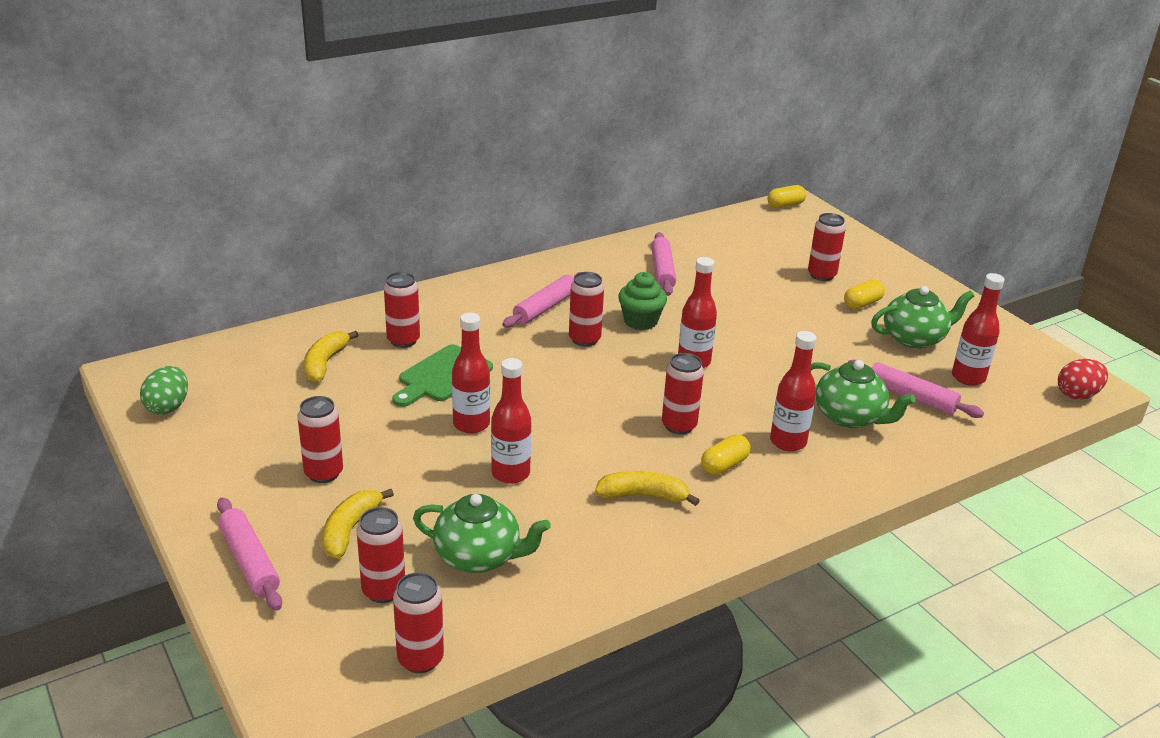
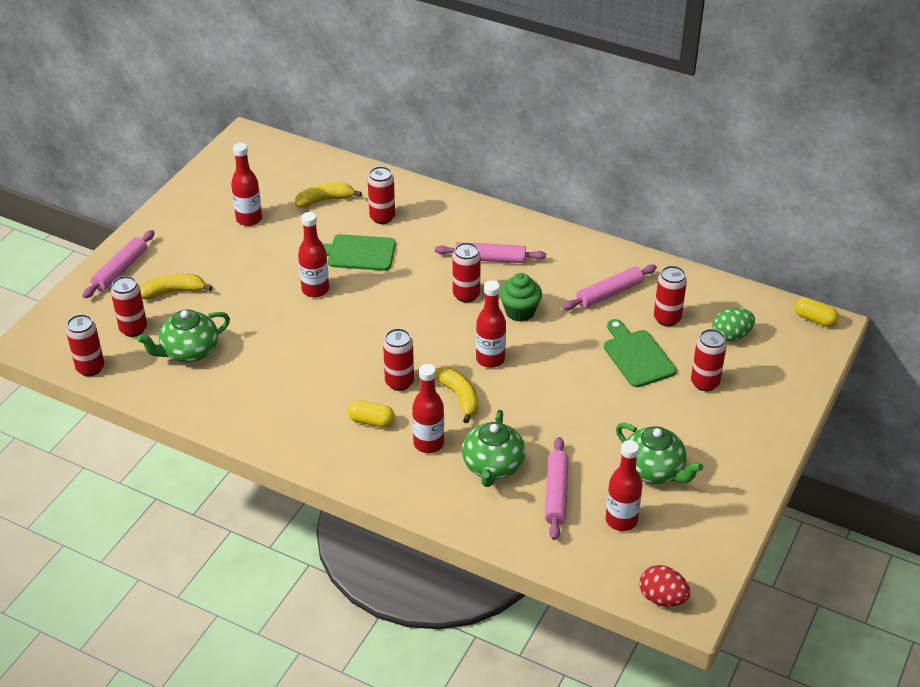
camera: 60 degrees right, 10 degrees up
green egg [140,366,188,415] -> green egg moved to [712,308,755,342]
red can [297,396,343,483] -> red can moved to [654,266,687,326]
green teapot [413,494,551,573] -> green teapot turned 75 degrees clockwise [137,309,230,362]
red bottle [491,358,531,484] -> red bottle moved to [231,143,262,226]
yellow banana [595,471,700,506] -> yellow banana moved to [435,367,478,423]
yellow capsule [844,279,885,309] -> none
none -> green cutting board [604,319,677,387]

